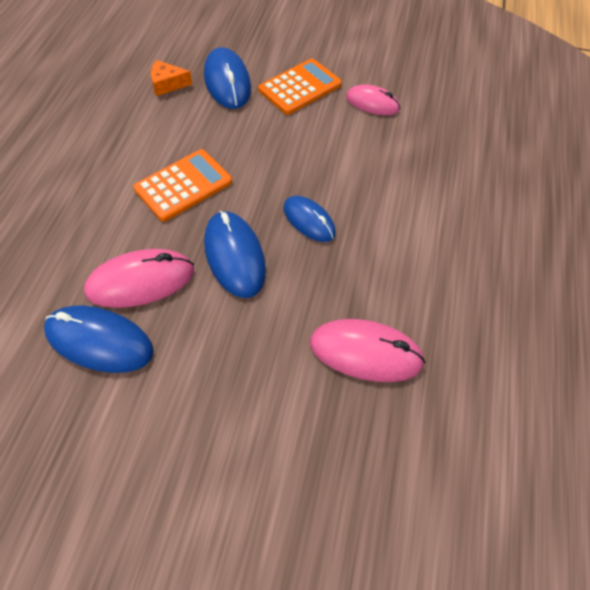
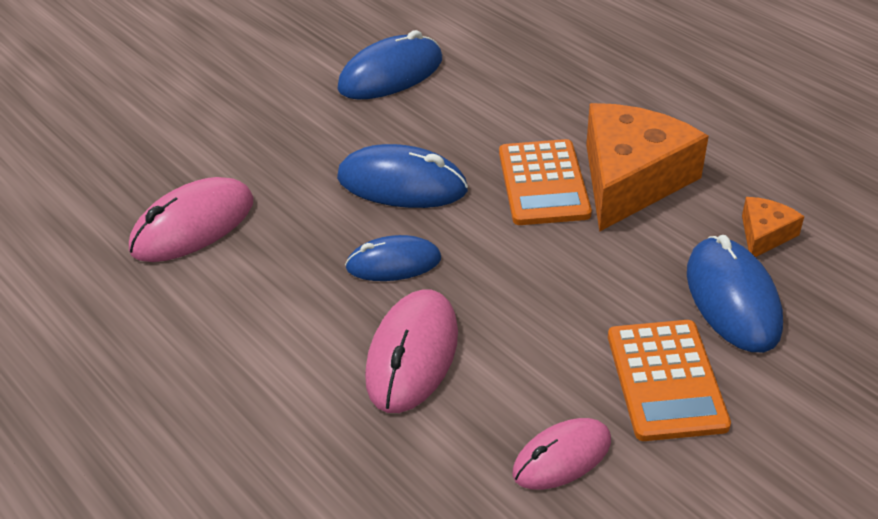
camera: 130 degrees right, 15 degrees down
pink mouse [84,249,194,308] -> pink mouse moved to [365,289,458,413]
blue mouse [204,47,251,109] -> blue mouse turned 60 degrees clockwise [687,235,783,352]
none -> orange cheese [586,103,709,232]

